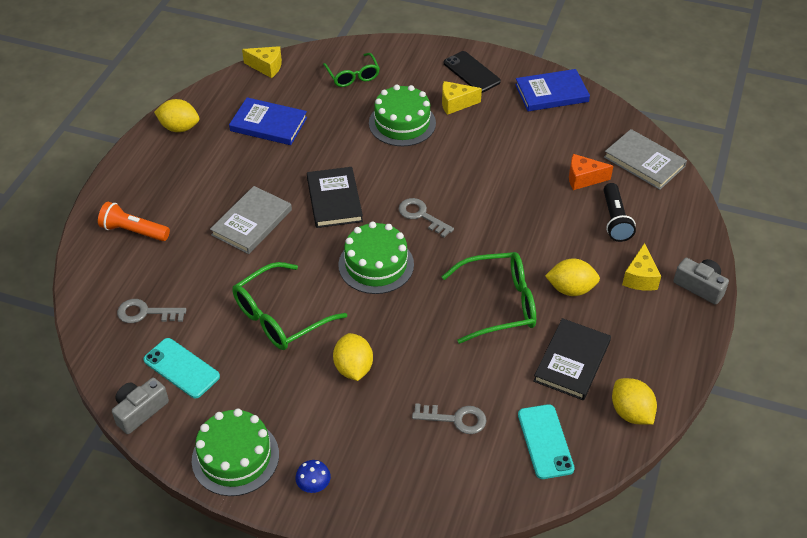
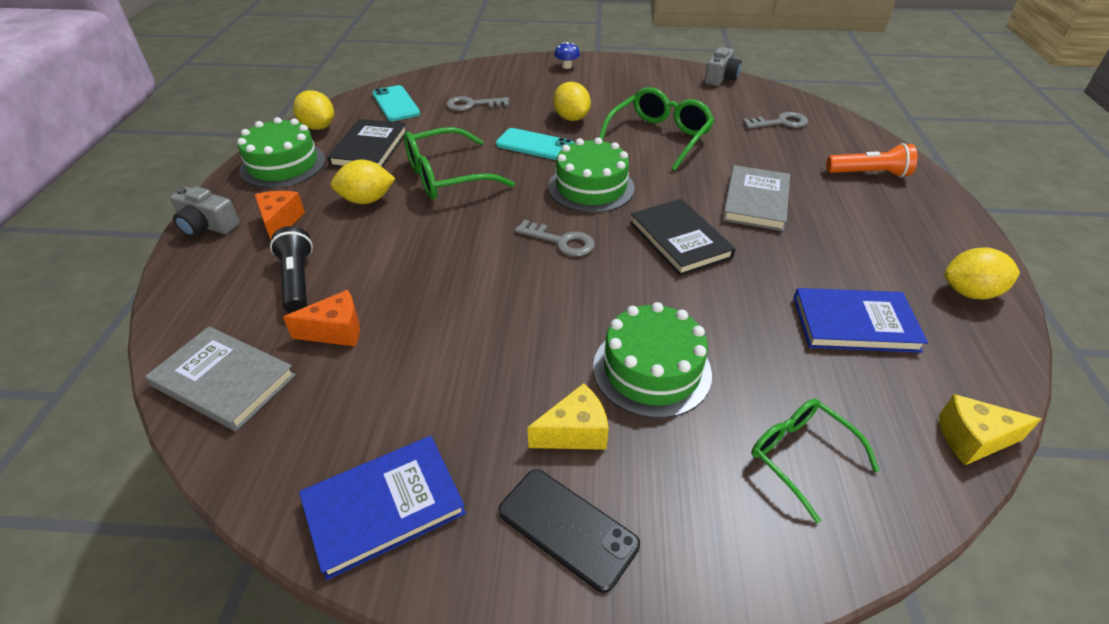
camera: 165 degrees right, 5 degrees down
turquoise phone [143,338,220,398] -> turquoise phone moved to [496,128,574,160]
green cake [192,409,279,496] -> green cake moved to [237,117,326,188]
yellow cheese [622,243,661,291] -> orange cheese [255,191,305,241]

